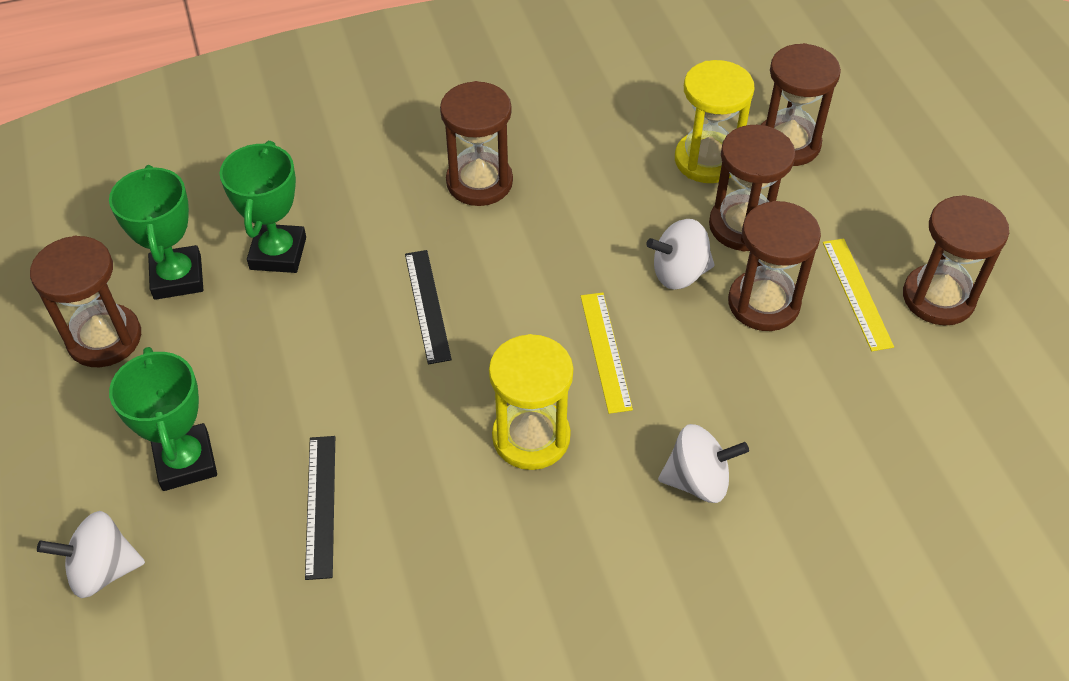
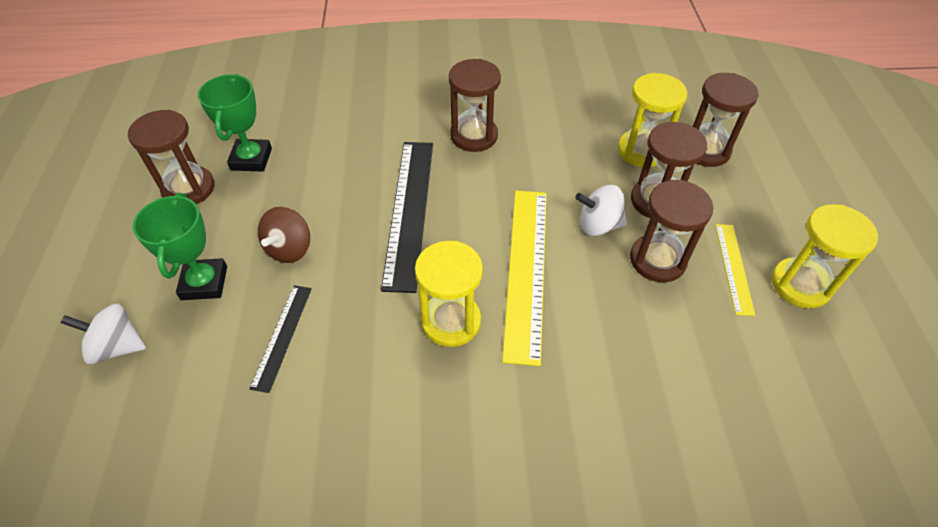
camera: 15 degrees right, 0 degrees up
green trophy [219,141,306,273] -> none
black ruler [405,250,452,364] -> black ruler [381,142,433,293], size x1.88
yellow ruler [581,293,633,414] -> yellow ruler [502,191,547,366], size x1.88
white spinning top [658,424,749,503] -> none
brown hourglass [903,195,1009,326] -> yellow hourglass [771,204,878,309]
none -> brown spinning top [258,207,310,263]

